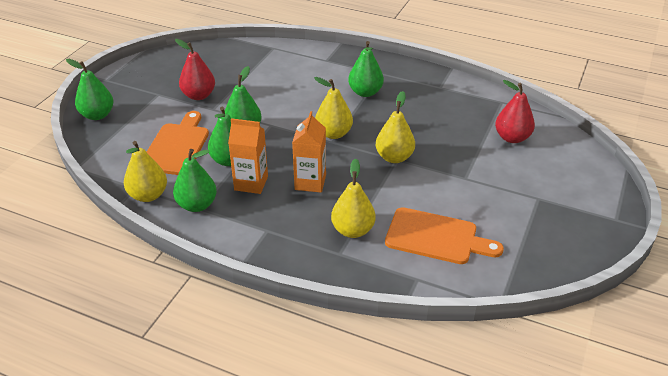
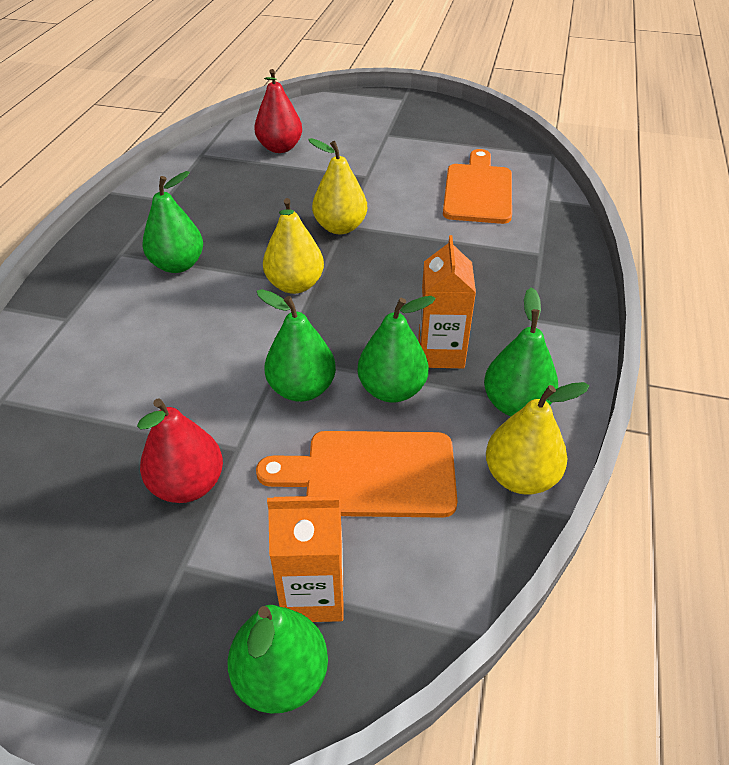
camera: 100 degrees left, 5 degrees up
orange carton [292,111,326,193] -> orange carton moved to [267,495,343,622]
yellow pear [331,158,376,238] -> none

